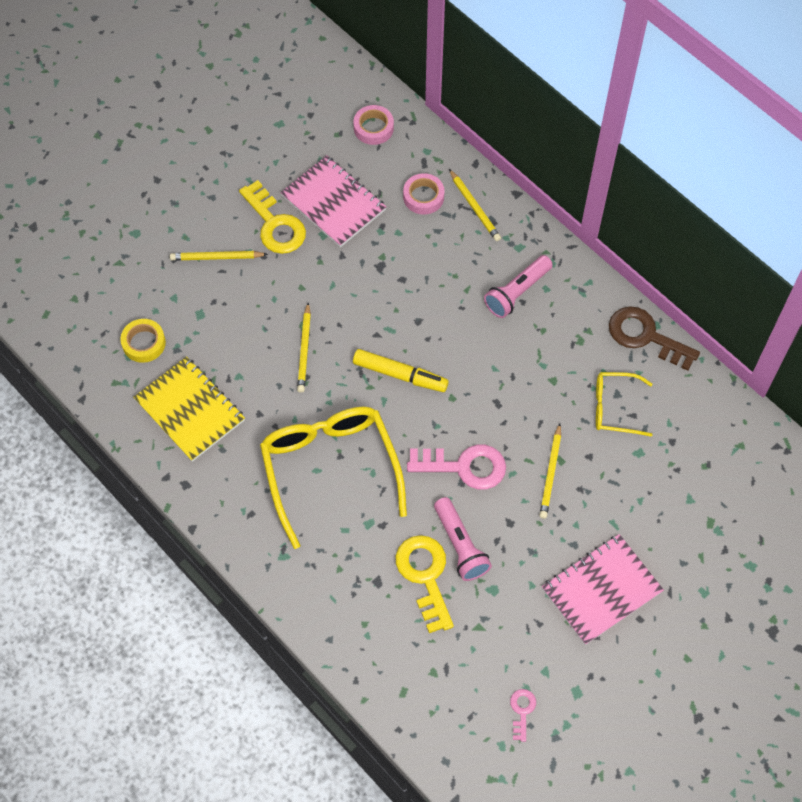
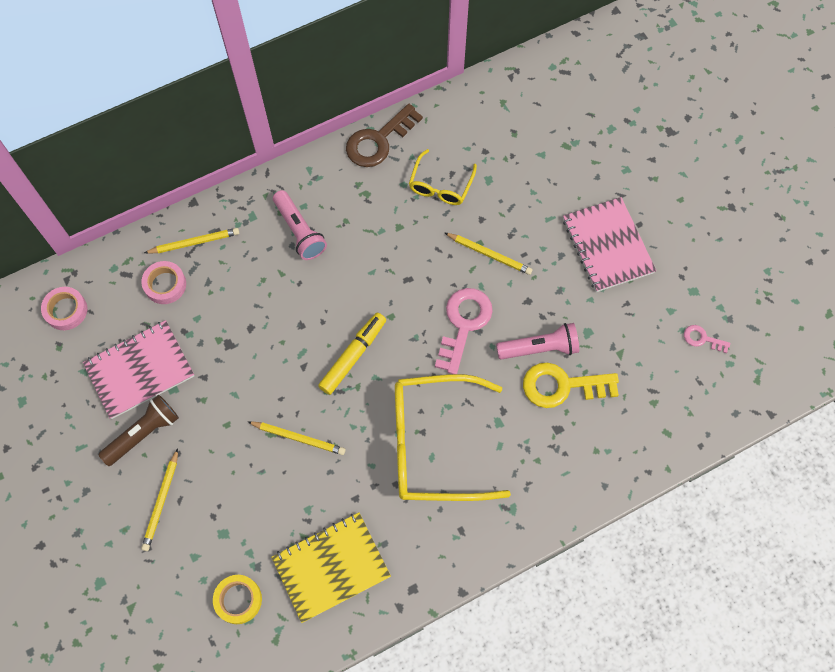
camera: 75 degrees left, 5 degrees up
yellow key [239,180,306,254] -> brown flashlight [98,395,179,466]

